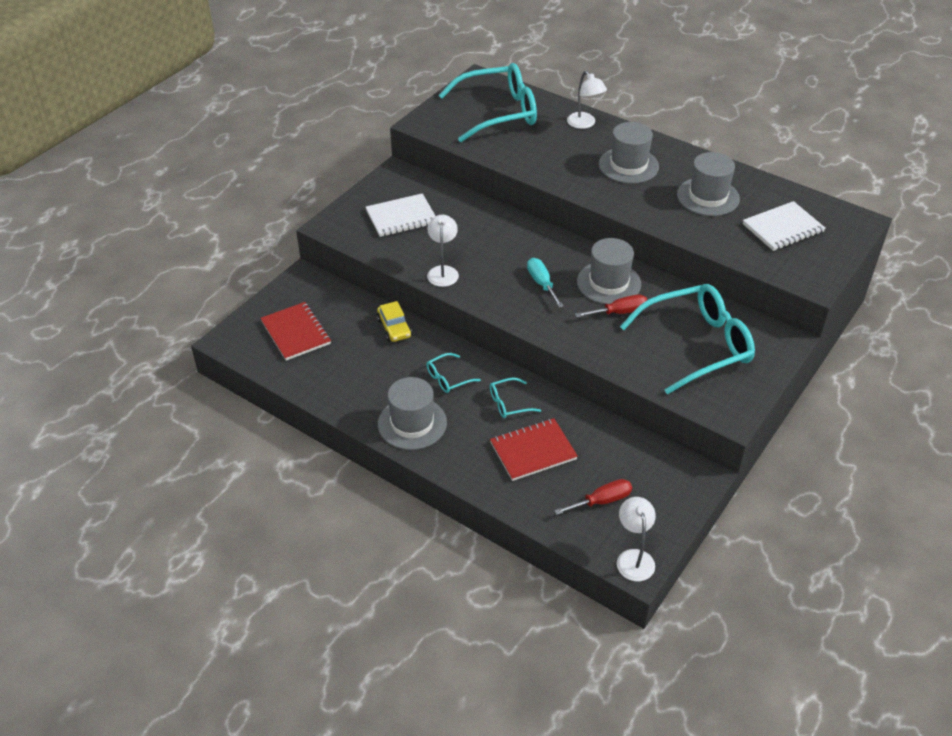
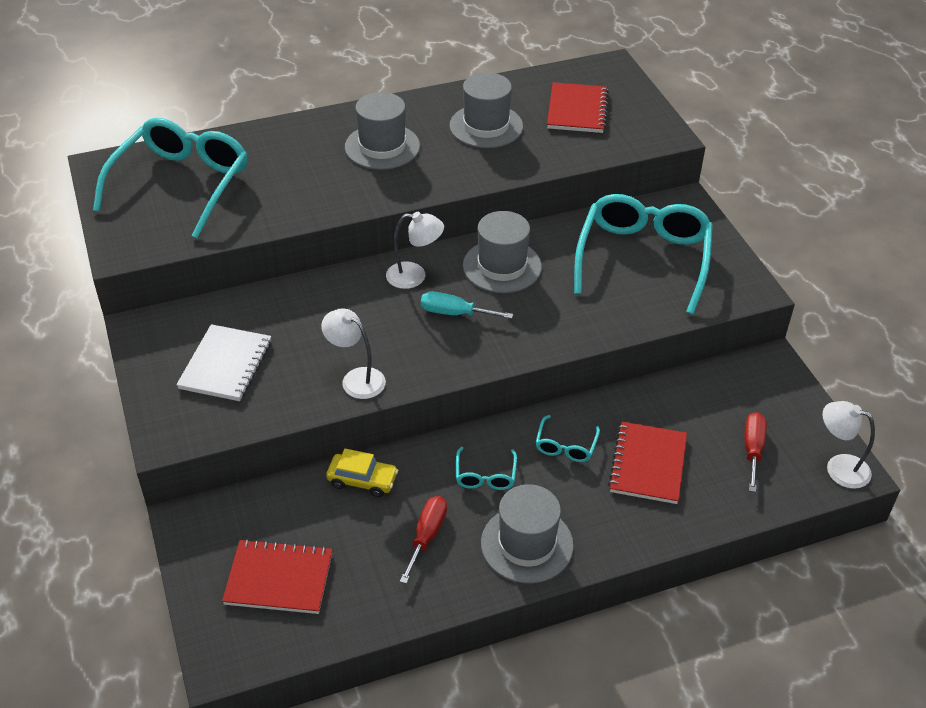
camera: 55 degrees left, 0 degrees up
white lamp [567,71,607,129] -> white lamp moved to [386,212,444,289]
red screwdriver [576,295,647,317] -> red screwdriver moved to [400,496,447,584]
white notebook [743,201,825,251] -> red notebook [547,82,609,133]

